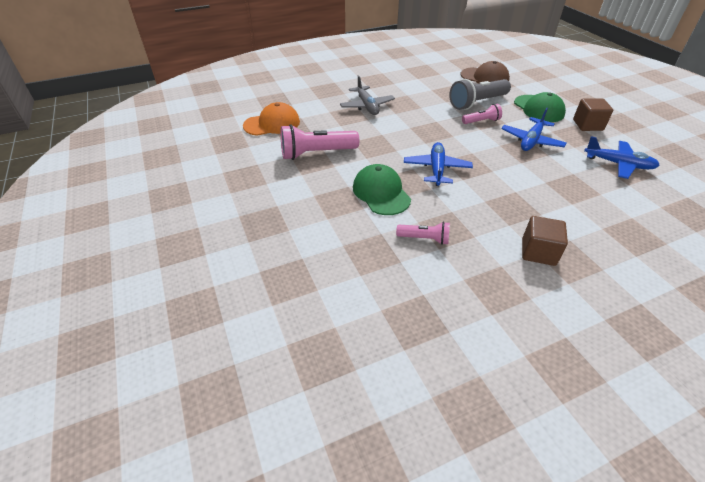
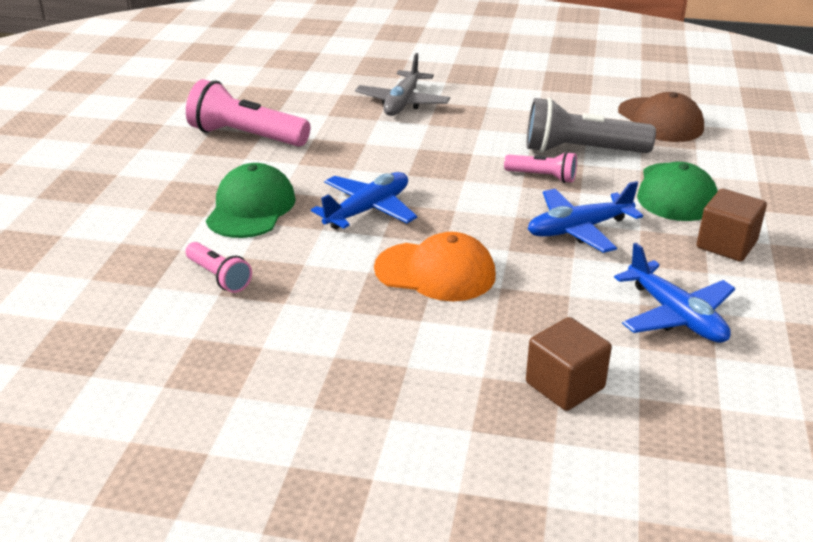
camera: 35 degrees right, 10 degrees down
orange cap [243,102,300,136] -> orange cap moved to [374,232,496,301]
brown cube [522,216,568,266] -> brown cube moved to [526,317,612,411]

